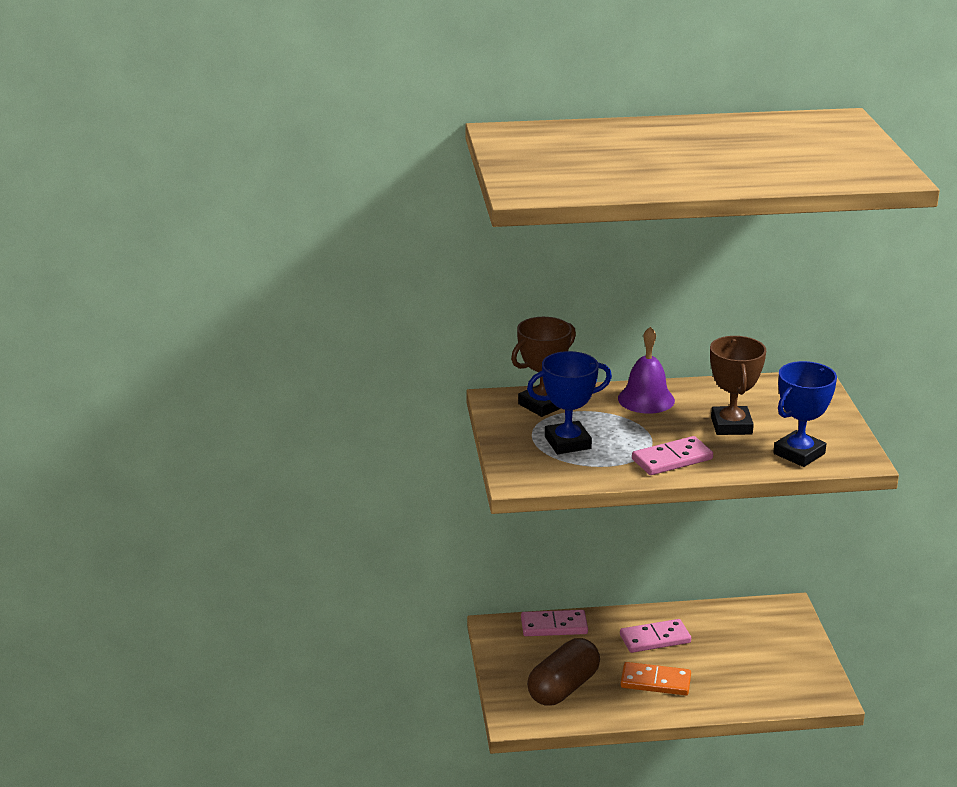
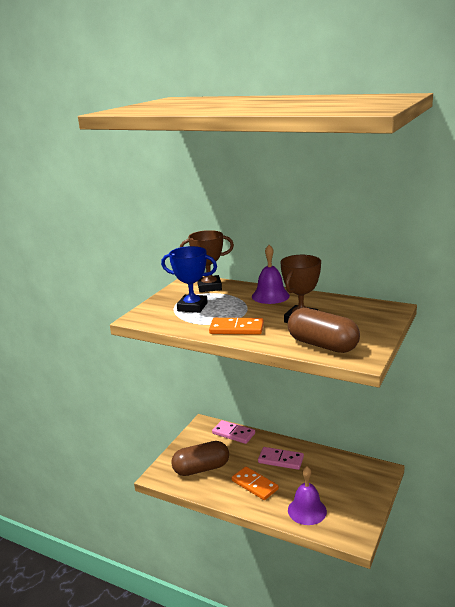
camera: 35 degrees right, 5 degrees down
pink domino [632,436,713,475] -> orange domino [209,318,264,335]
blue trophy [773,361,837,467] -> brown capsule [288,308,360,353]
none -> purple bell [288,466,327,525]

